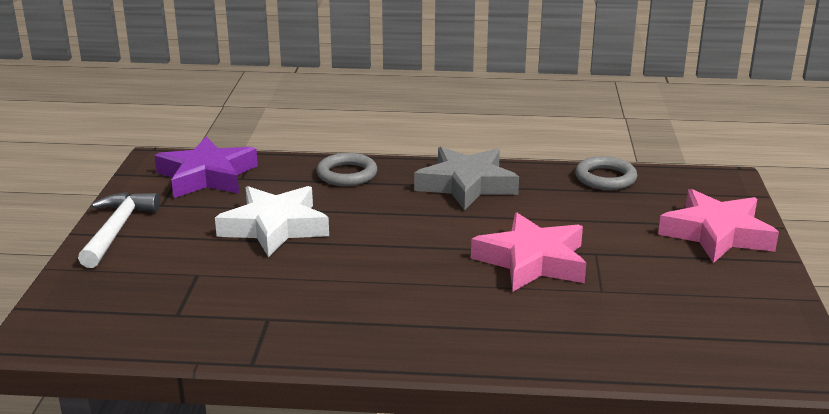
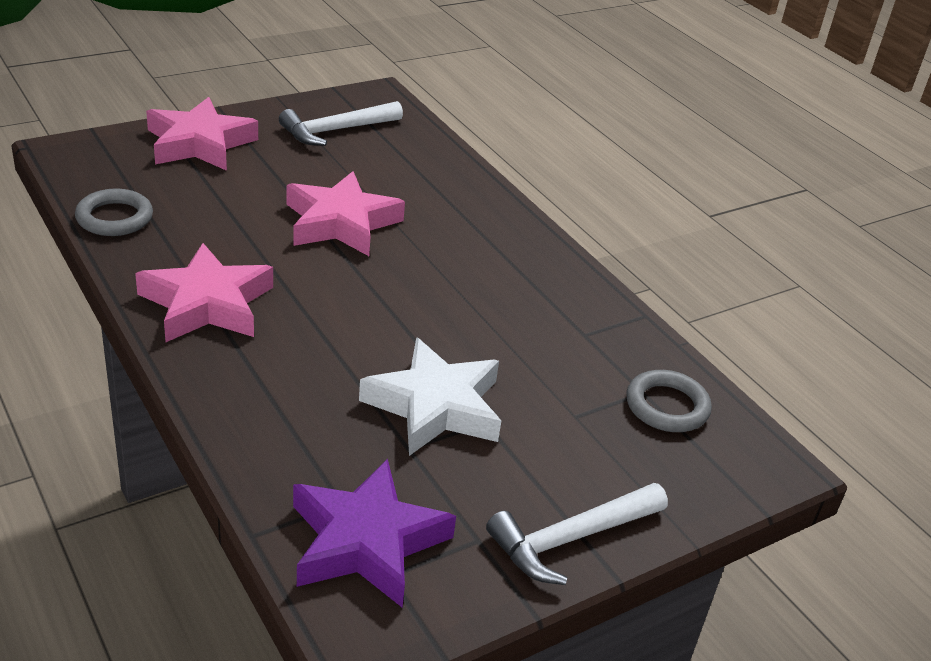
camera: 130 degrees left, 10 degrees up
grey ring [317,153,377,186] -> grey ring moved to [626,370,712,432]
grey star [414,147,519,211] -> pink star [135,243,273,342]
none -> white hammer [279,101,403,146]

